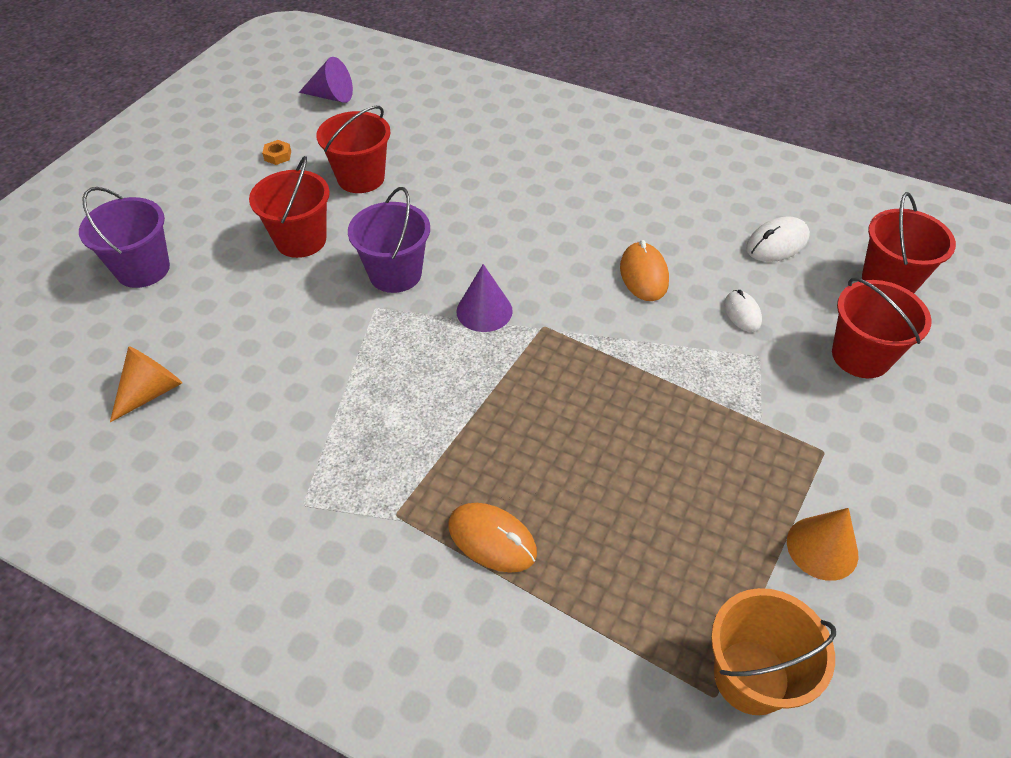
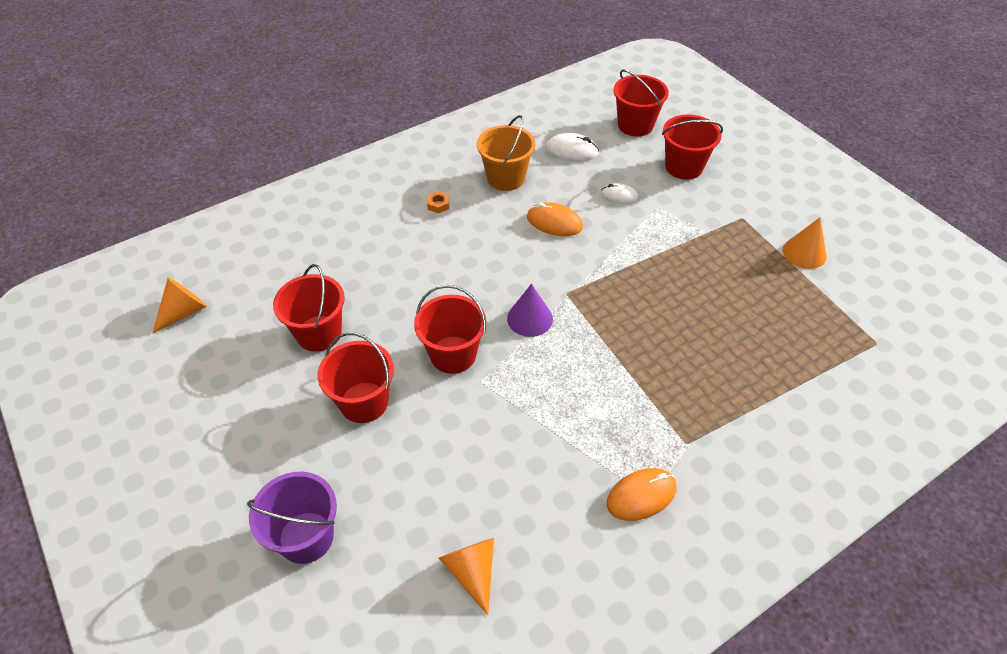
camera: 60 degrees left, 0 degrees up
orange nut [262,140,291,165] -> orange nut moved to [427,191,449,214]
purple cone [299,57,353,103] -> orange cone [153,278,207,333]
purple bucket [348,187,430,293] -> red bucket [414,285,486,374]
orange mouse [448,503,537,573] -> orange mouse moved to [607,468,676,521]
orange bucket [711,588,836,715] -> orange bucket moved to [477,115,535,191]
white mouse [746,216,810,262] -> white mouse turned 75 degrees counterclockwise [545,133,599,162]

